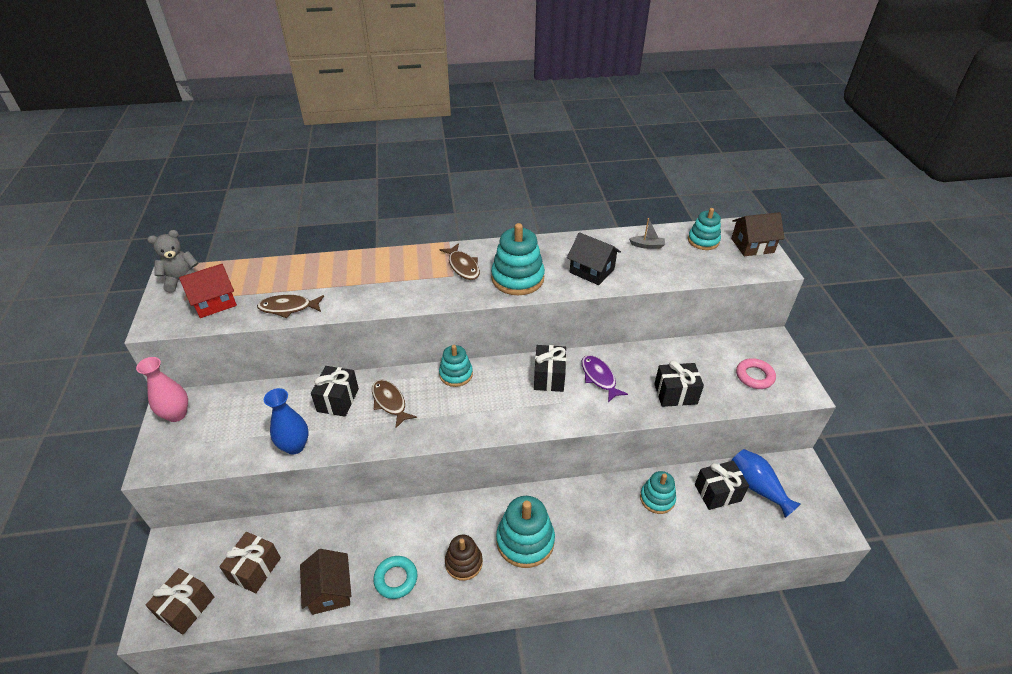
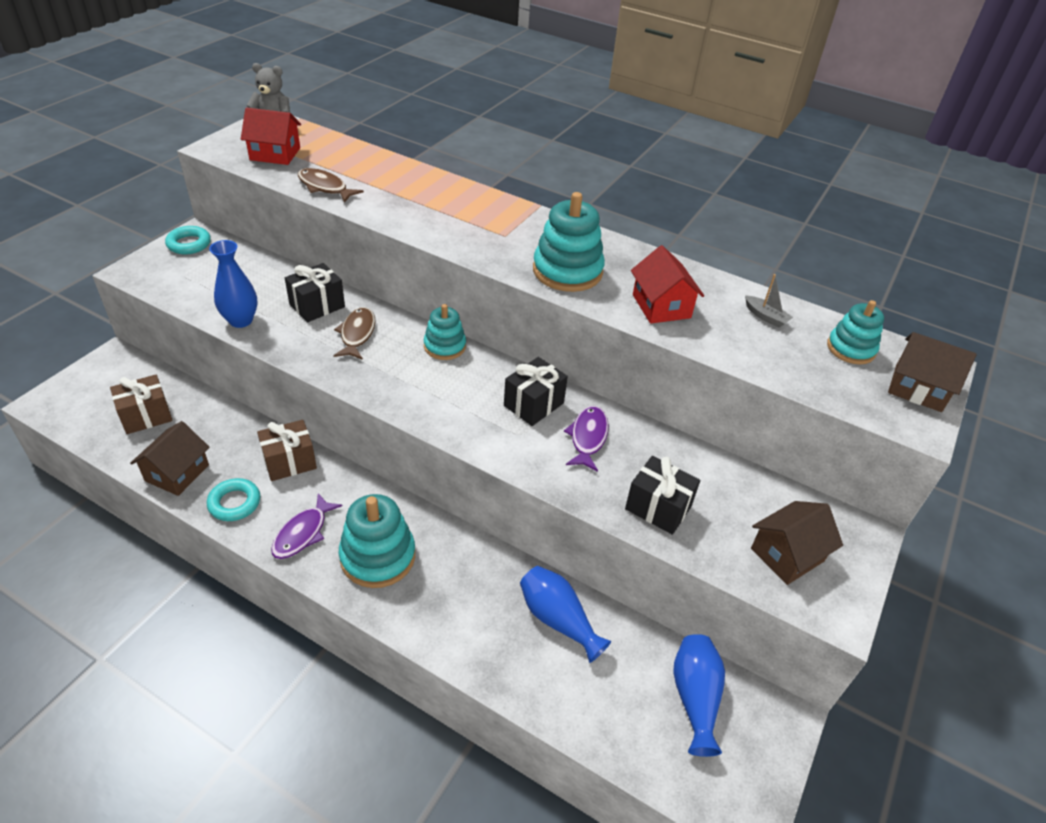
camera: 35 degrees right, 0 degrees up
pink vase [136,357,188,422] -> turquoise ring [165,226,211,254]
brown gift [145,568,214,634] -> brown gift moved to [257,420,317,481]
brown fish [439,243,480,280] -> none
brown stacking toy [445,535,483,581] -> purple fish [271,493,342,559]
black house [567,232,621,285] -> red house [631,245,704,324]
turquoise stacking toy [640,471,676,514] -> blue vase [520,566,611,663]
black gift [695,461,749,510] -> none
pink ring [736,358,776,389] -> brown house [751,501,843,585]

